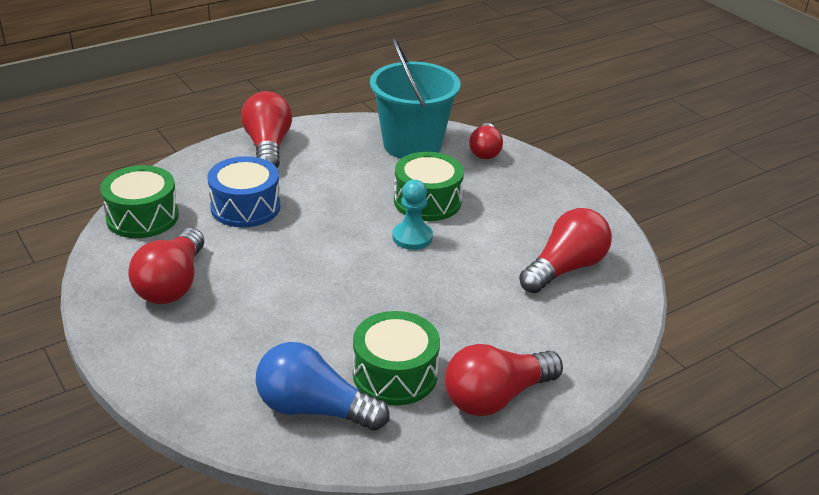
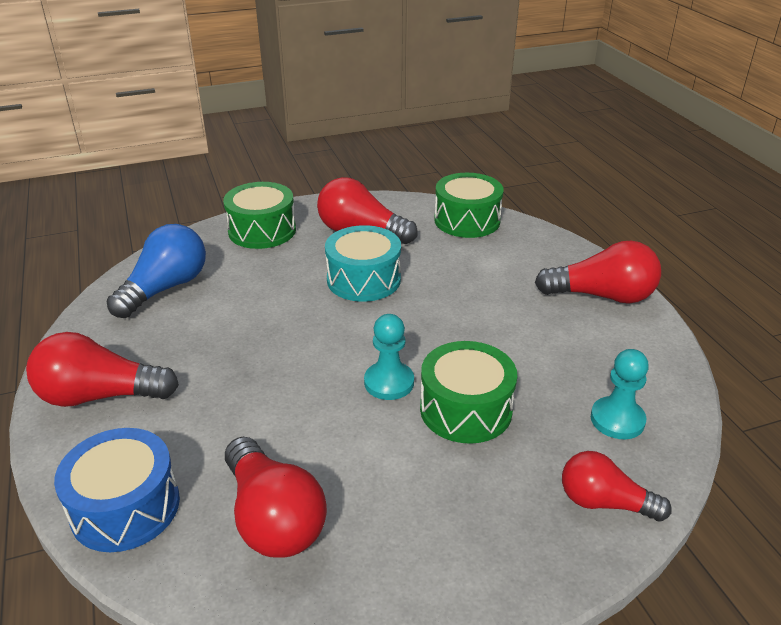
camera: 105 degrees right, 0 degrees up
blue drum [207,156,280,228] -> blue drum moved to [54,428,180,552]
green drum [353,311,440,405] -> green drum moved to [223,182,296,249]
turquoise bucket [370,38,461,159] -> turquoise pawn [591,349,649,439]
red light bulb [445,344,563,416] -> red light bulb turned 75 degrees counterclockwise [26,332,179,407]
none -> turquoise drum [325,225,401,302]

